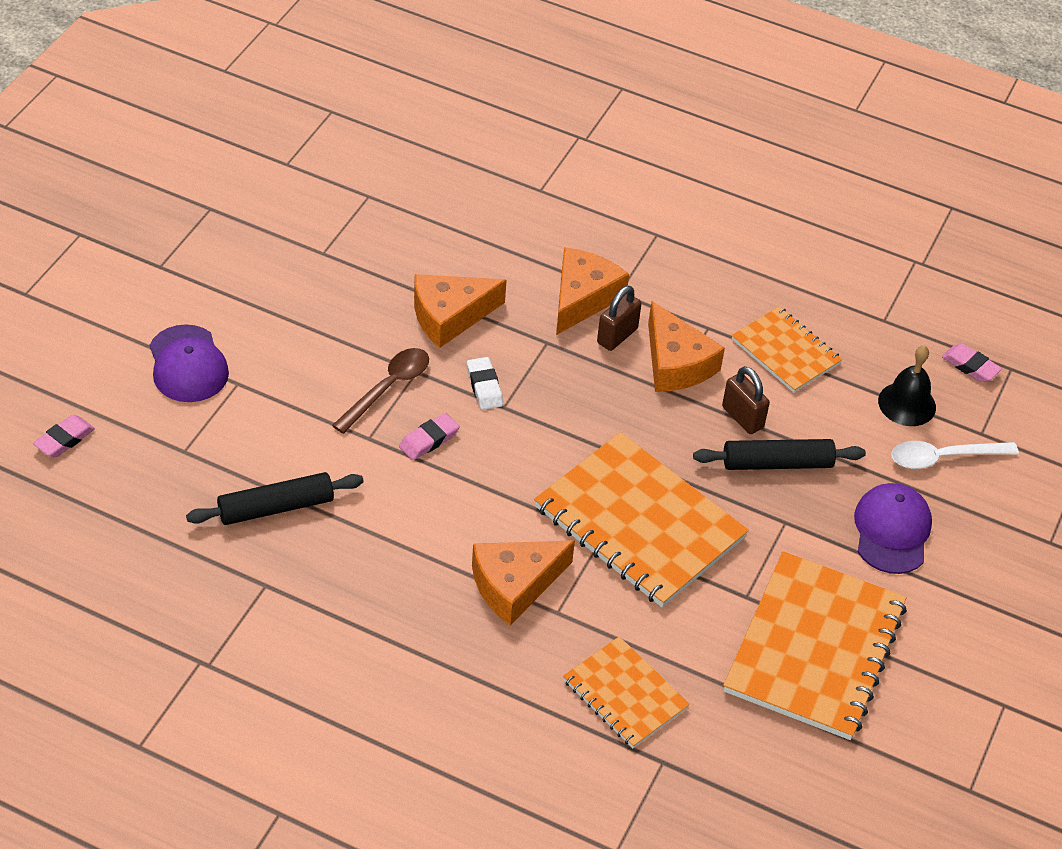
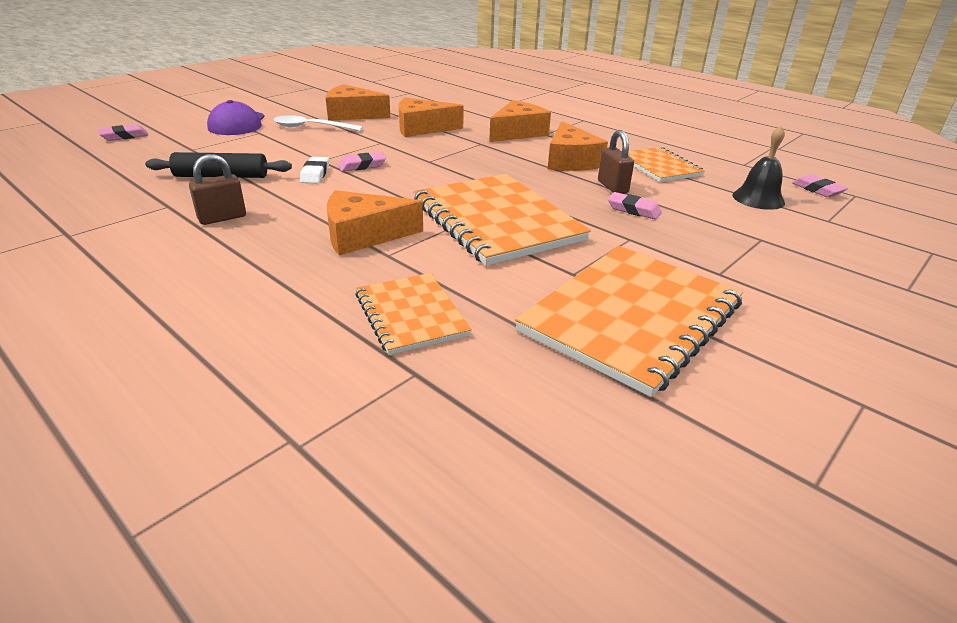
camera: 20 degrees right, 15 degrees down
brown spoon [332,348,429,434] -> none
white eraser [467,357,503,410] -> white eraser moved to [300,157,329,184]
brown padlock [597,286,642,351] -> brown padlock moved to [189,154,246,225]
black rolling pin [693,439,866,470] -> pink eraser [608,192,662,219]
purple cap [854,483,932,574] -> none
white spoon [891,441,1019,469] -> white spoon moved to [274,115,363,131]
none -> orange cheese [326,84,391,121]

